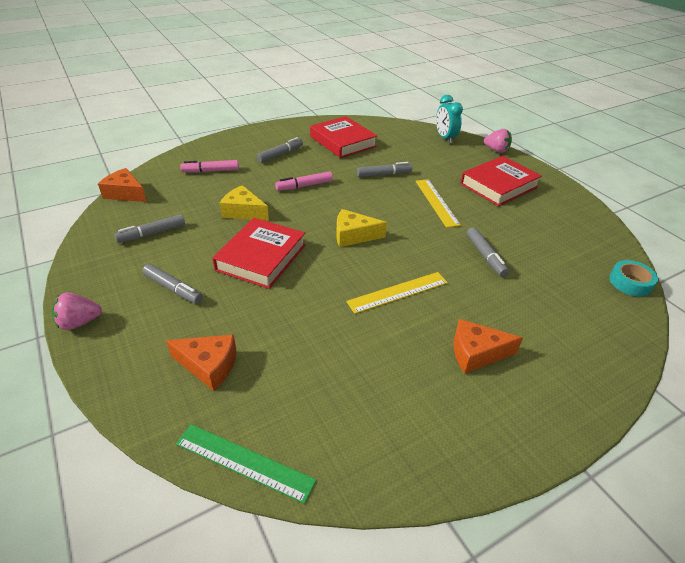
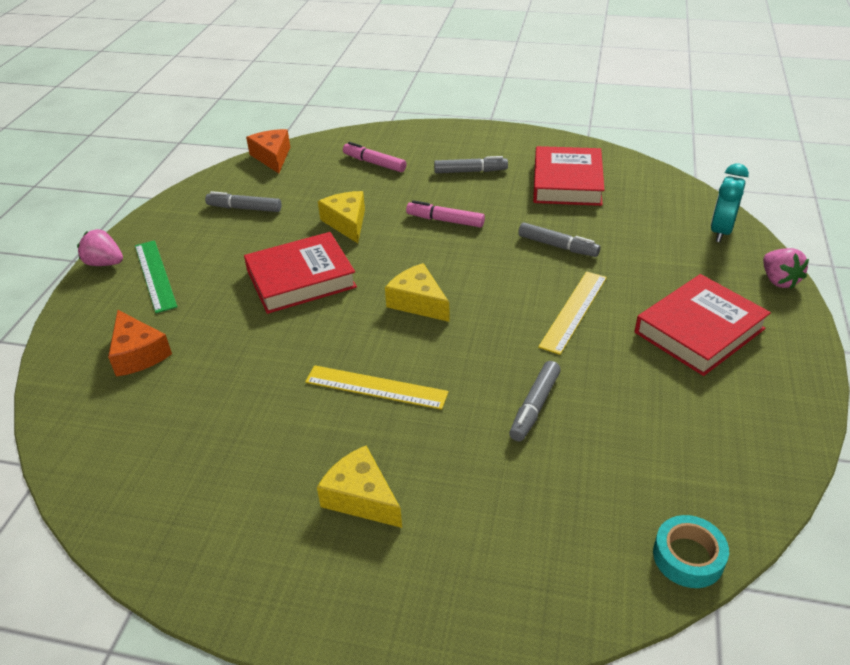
camera: 45 degrees right, 0 degrees up
grey marker [142,264,203,304] -> none
green ruler [176,424,316,504] -> green ruler moved to [135,240,177,313]
orange cheese [454,319,523,373] -> yellow cheese [317,446,402,528]
red book [460,156,542,206] -> red book turned 45 degrees counterclockwise [635,274,771,376]

